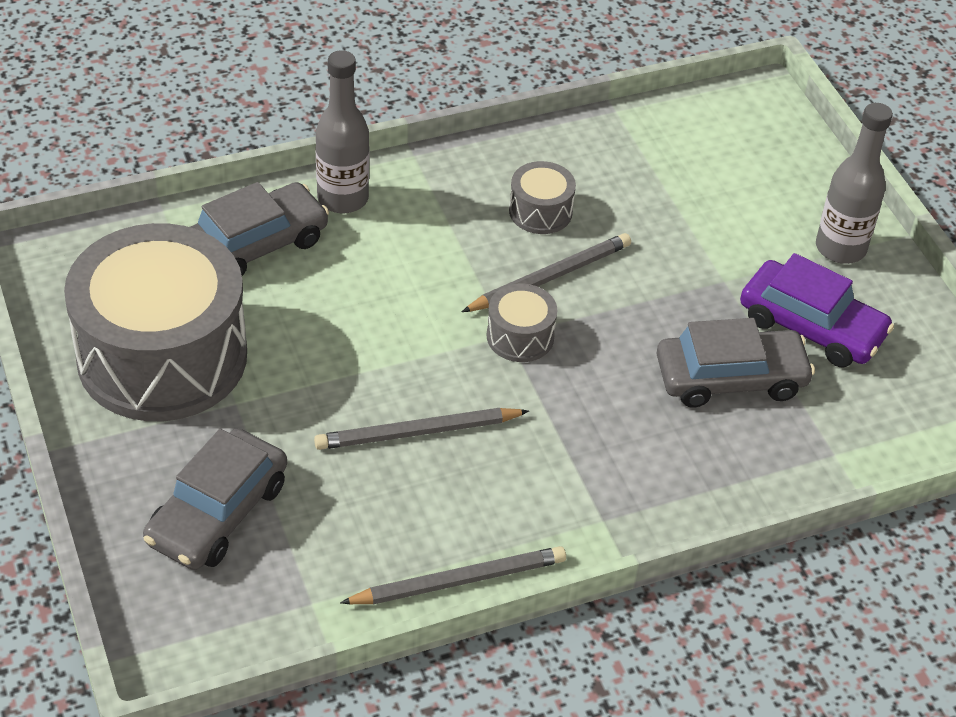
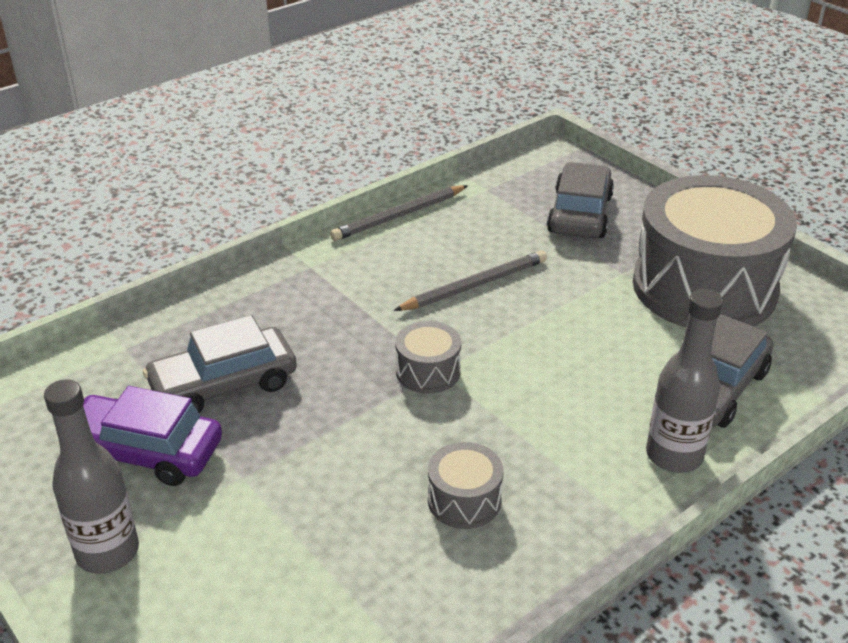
camera: 165 degrees right, 10 degrees down
grey pencil [462,233,631,312] -> none

